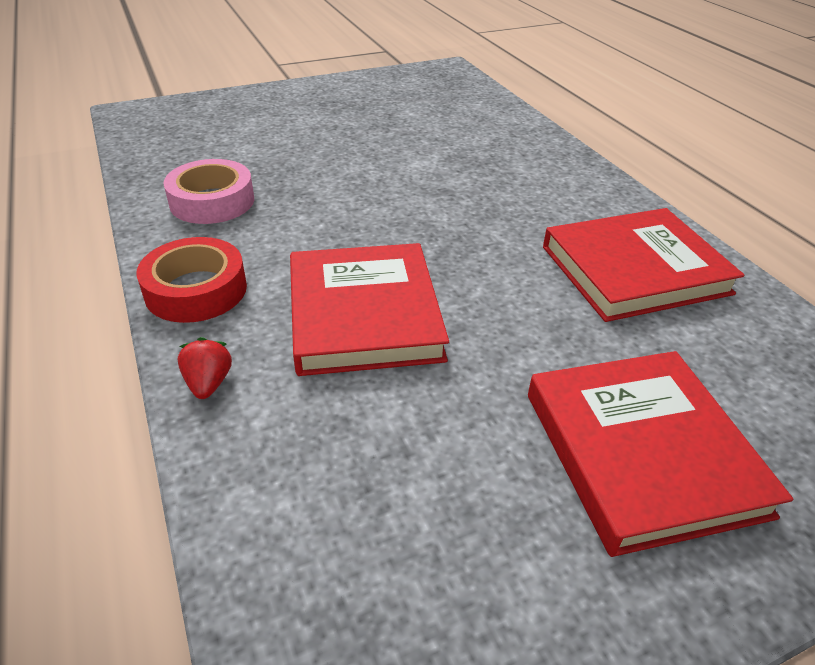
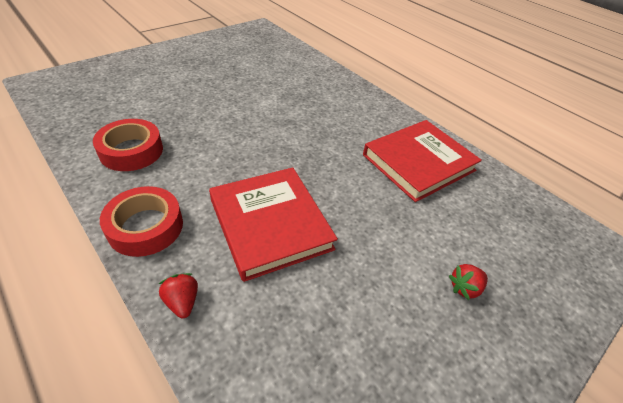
camera: 20 degrees left, 5 degrees up
pink tape [163,159,254,224] -> red tape [93,119,163,171]
red book [528,351,793,557] -> red strawberry [449,264,488,300]

